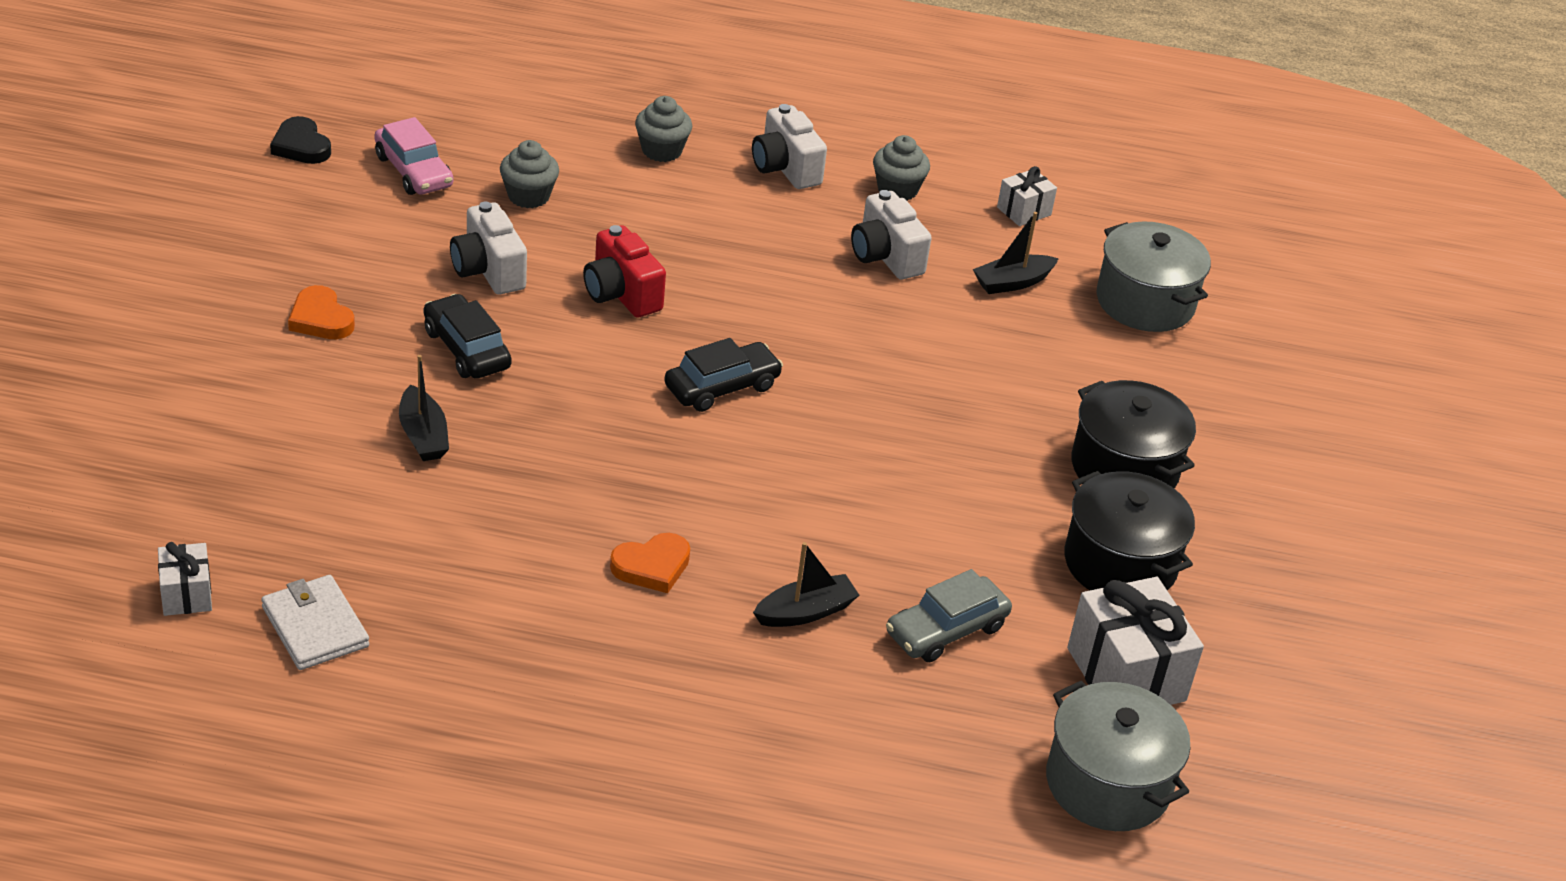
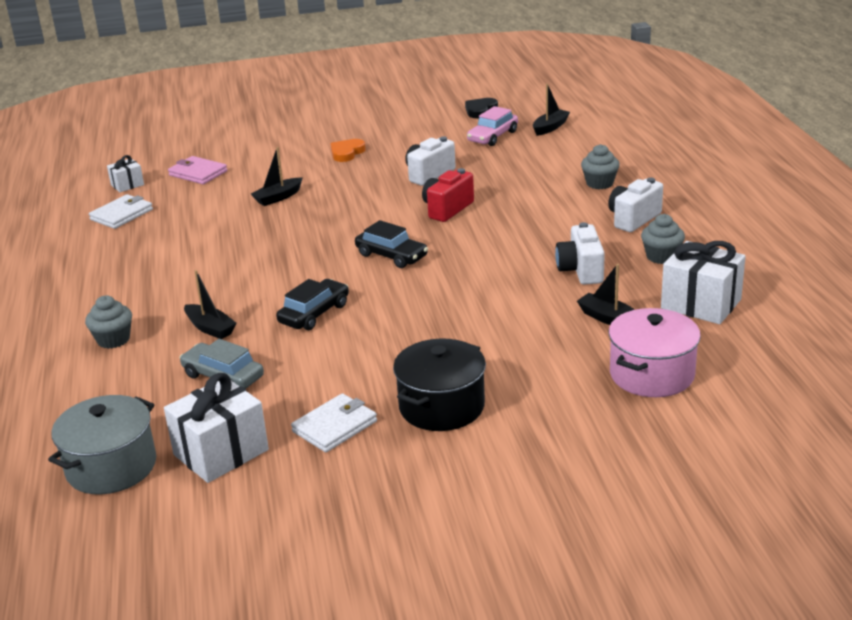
camera: 75 degrees right, 10 degrees down
black car [424,294,512,379] -> black car moved to [276,279,349,330]
grey cupcake [500,140,559,208] -> grey cupcake moved to [85,295,132,349]
orange heart [610,533,690,593] -> none
white camera [851,190,932,279] -> white camera turned 45 degrees counterclockwise [555,222,605,285]
white gift [997,166,1057,226] -> white gift [661,241,746,324], size x1.88
black pot [1064,471,1195,590] -> white wallet [291,393,377,452]
grey pot [1096,221,1211,332] -> pink pot [609,308,701,397]
none -> pink wallet [168,156,227,184]
none -> black boat [533,84,570,136]

